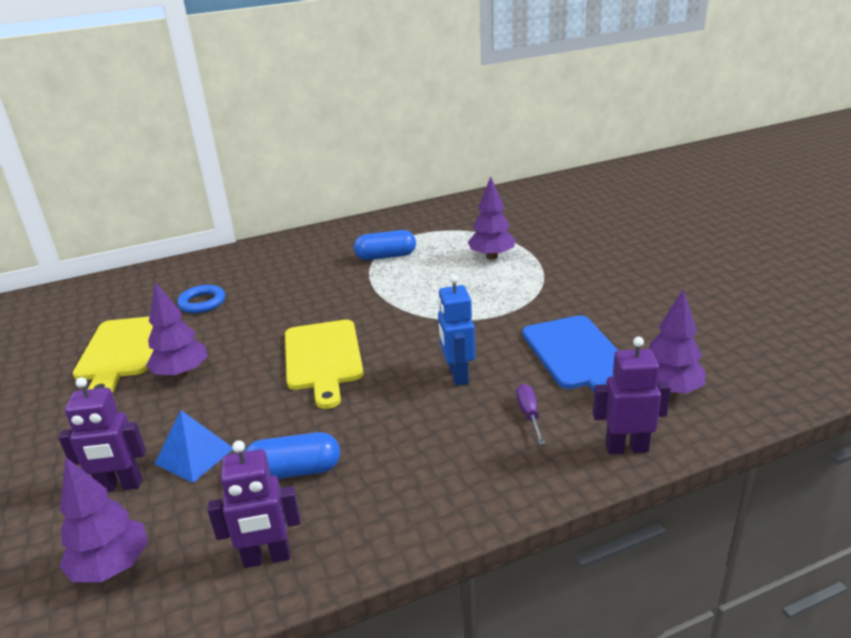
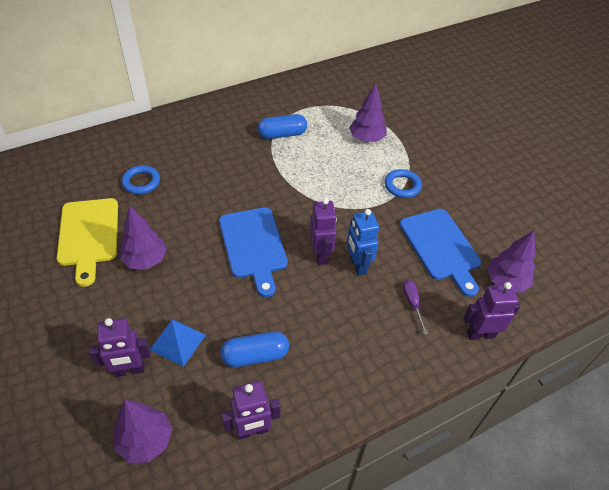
camera: 10 degrees left, 20 degrees up
yellow cutting board [285,320,364,409] -> blue cutting board [219,207,288,297]
none -> purple robot [310,198,337,265]
none -> blue ring [385,169,422,198]

